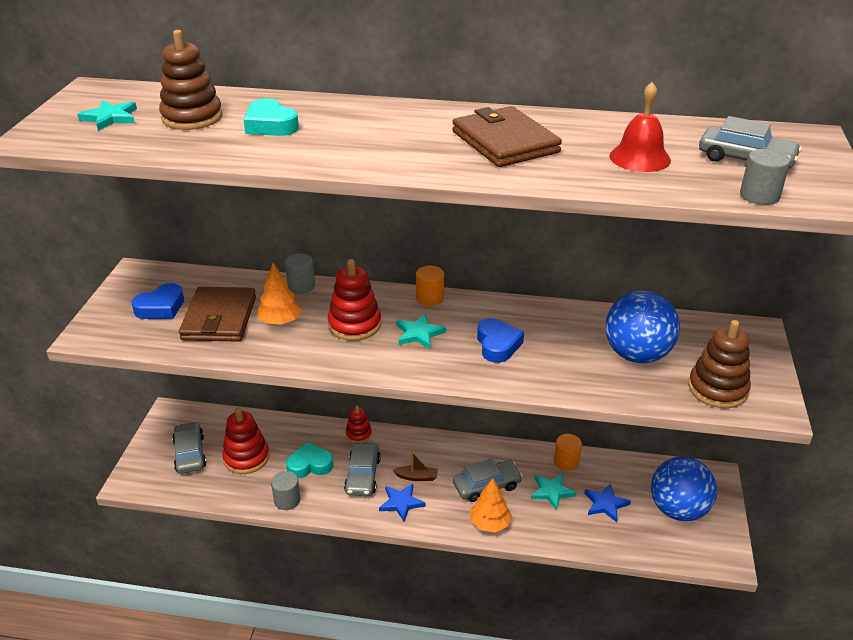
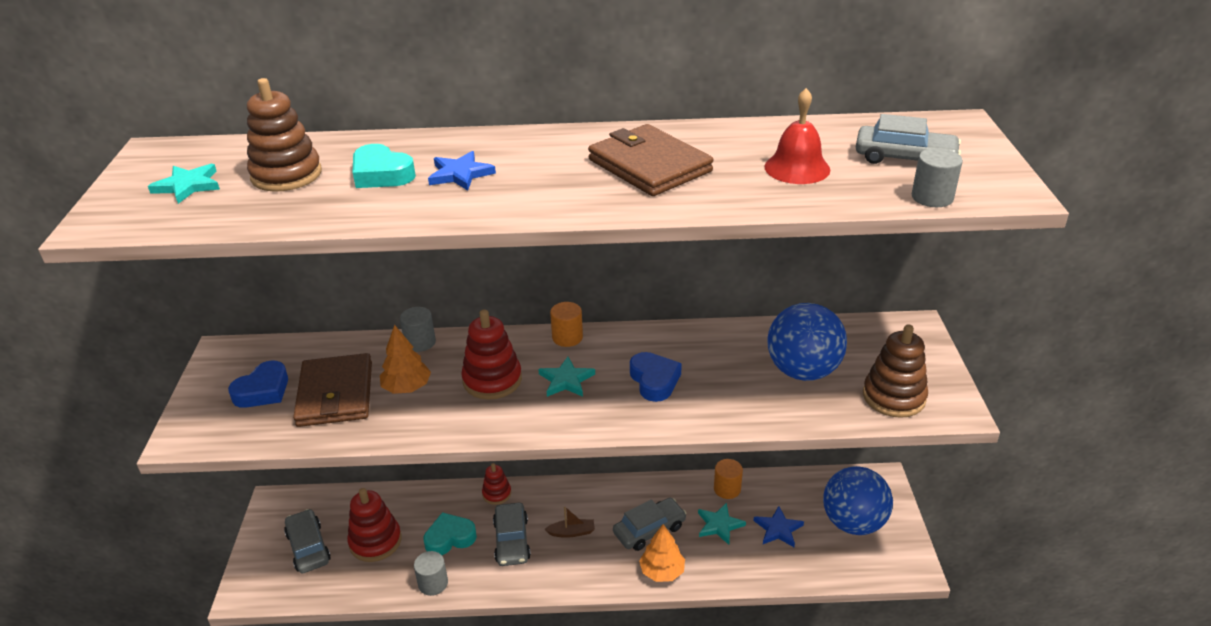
camera: 10 degrees left, 0 degrees up
blue star [379,484,425,521] -> blue star moved to [428,151,496,191]

